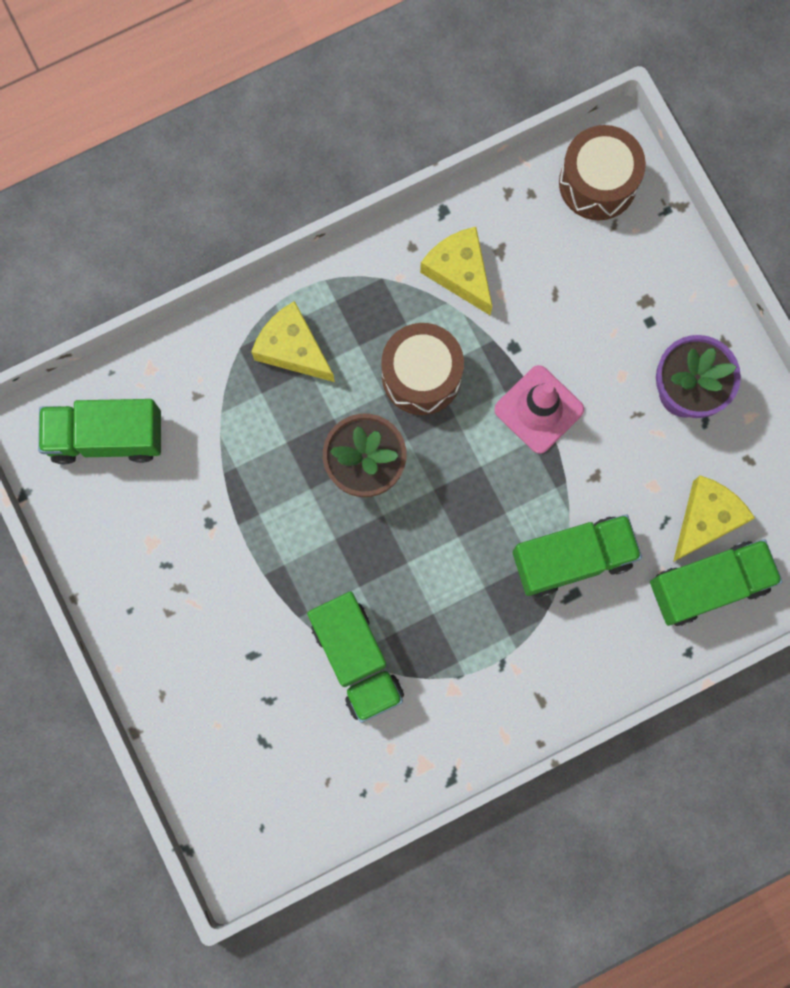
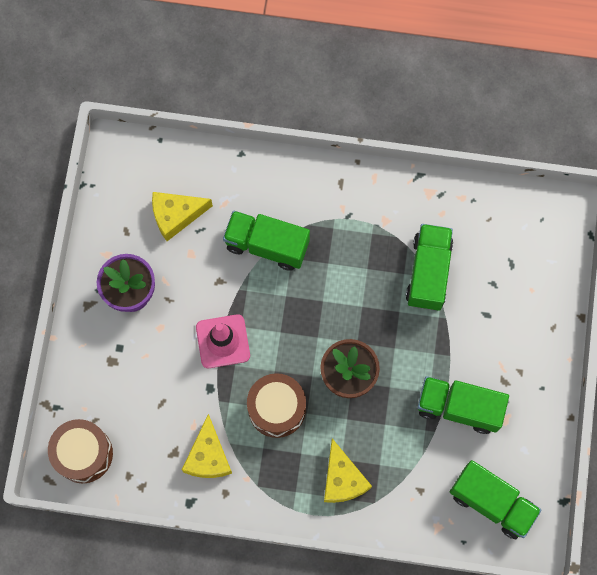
camera: 145 degrees left, 5 degrees down
green truck [650,539,783,626] -> green truck moved to [417,376,509,434]

